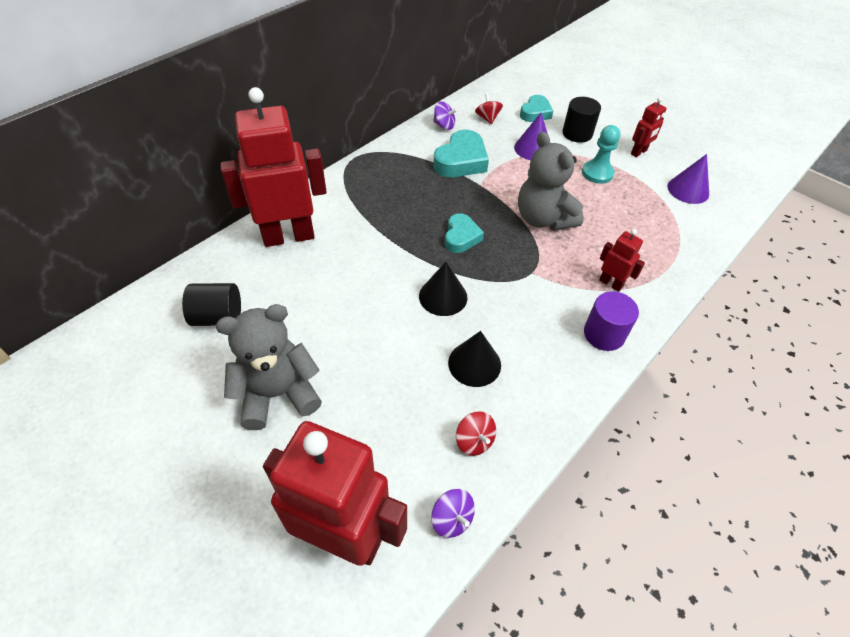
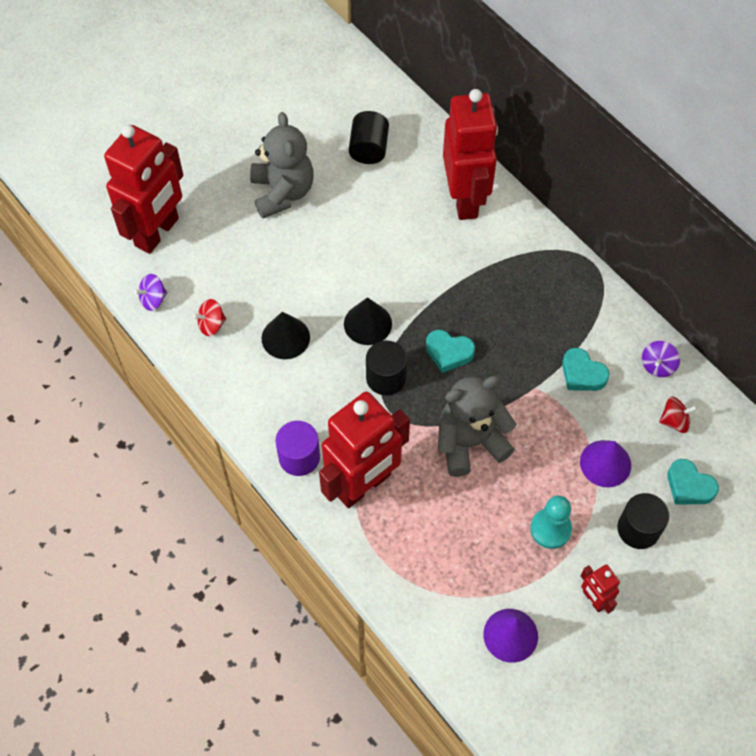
camera: 100 degrees right, 10 degrees up
turquoise heart [433,130,489,177] -> turquoise heart [562,348,609,391], size x0.65
red robot [599,229,645,292] -> red robot [319,392,410,508], size x2.27
none -> black cylinder [366,341,407,395]

